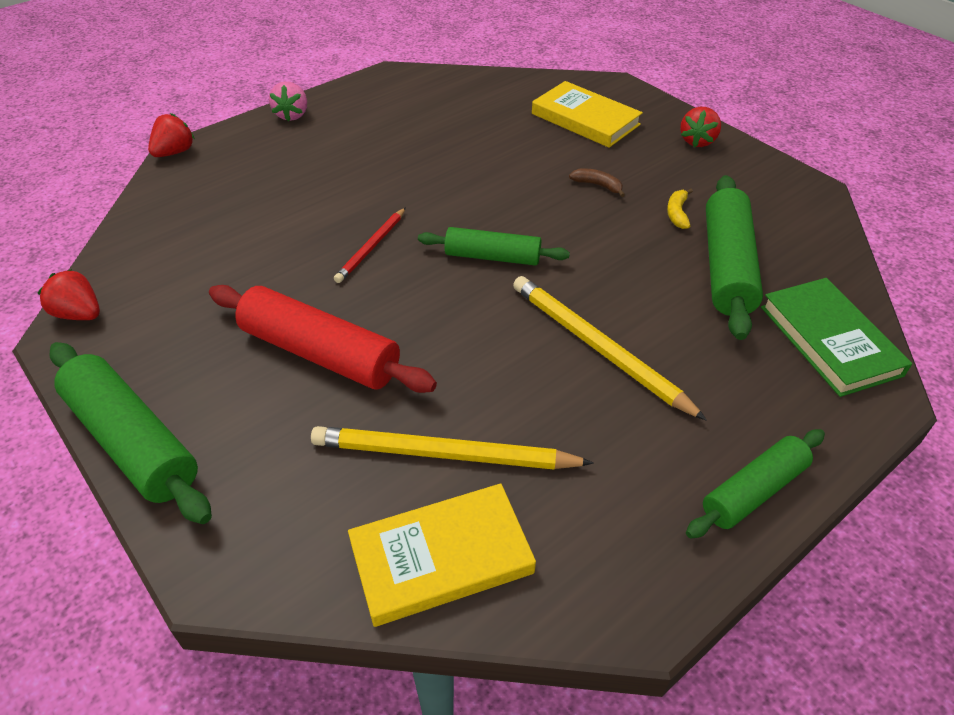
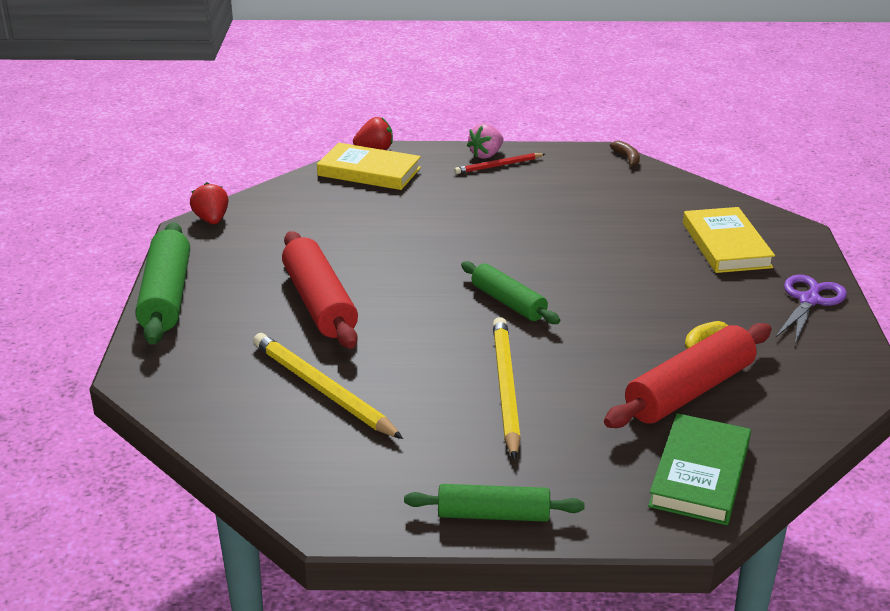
camera: 40 degrees right, 15 degrees down
red pencil [334,207,406,283] -> red pencil moved to [454,153,545,174]
yellow book [348,483,536,627] -> yellow book moved to [317,143,421,190]
brown banana [569,168,625,197] -> brown banana moved to [610,141,640,167]
red strawberry [680,107,721,148] -> purple scissors [776,275,847,344]
green rolling pin [706,175,763,340] -> red rolling pin [604,323,772,428]

